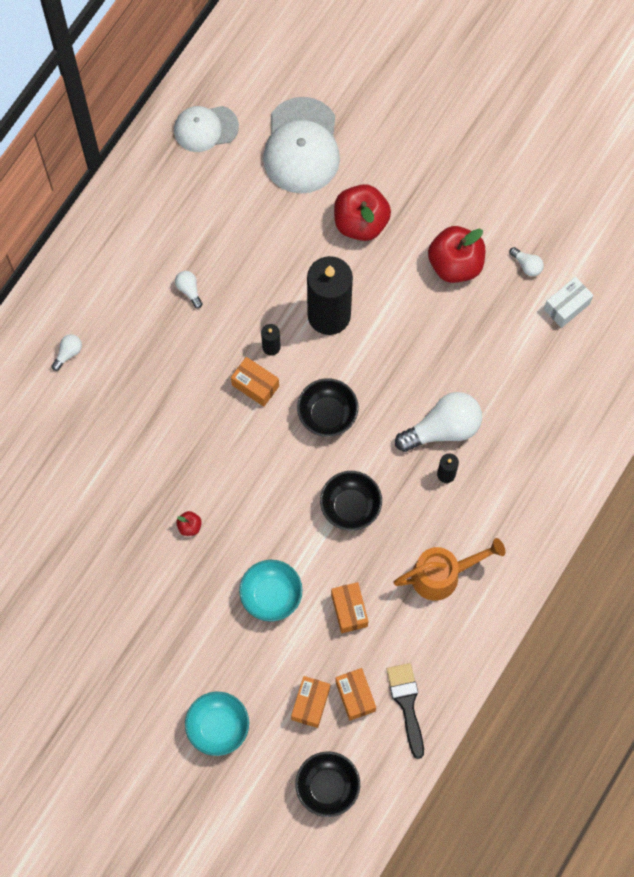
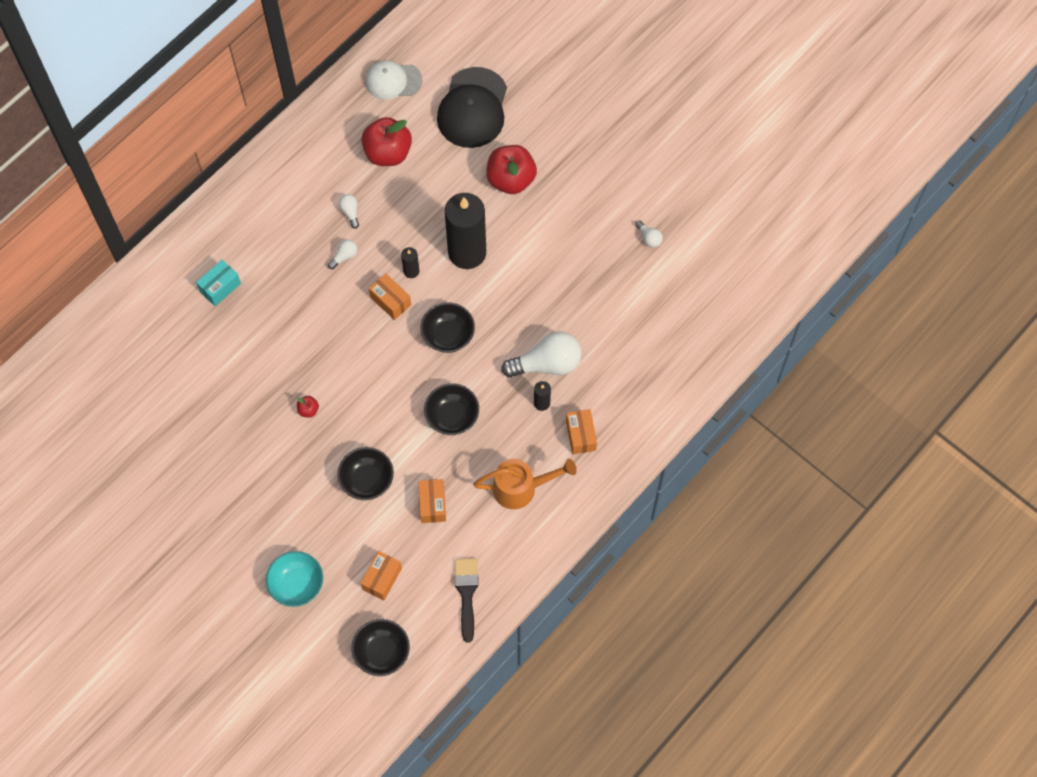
camera: 10 degrees right, 5 degrees down
white light bulb [51,334,82,371] -> white light bulb moved to [328,240,358,269]
turquoise bowl [239,560,303,622] -> black bowl [337,447,394,500]
white cap [263,97,340,194] -> black cap [437,67,507,148]
orange box [335,668,376,721] -> orange box moved to [566,409,597,454]
red apple [428,226,485,283] -> red apple moved to [361,117,412,166]
white box [544,277,593,328] -> none
none -> turquoise box [196,260,241,306]

